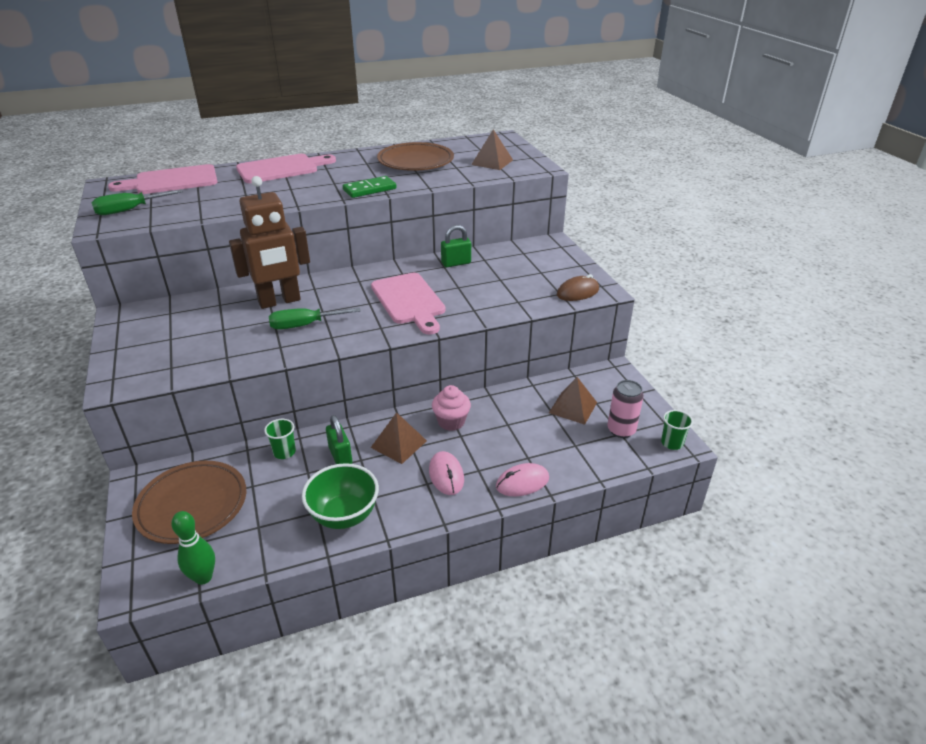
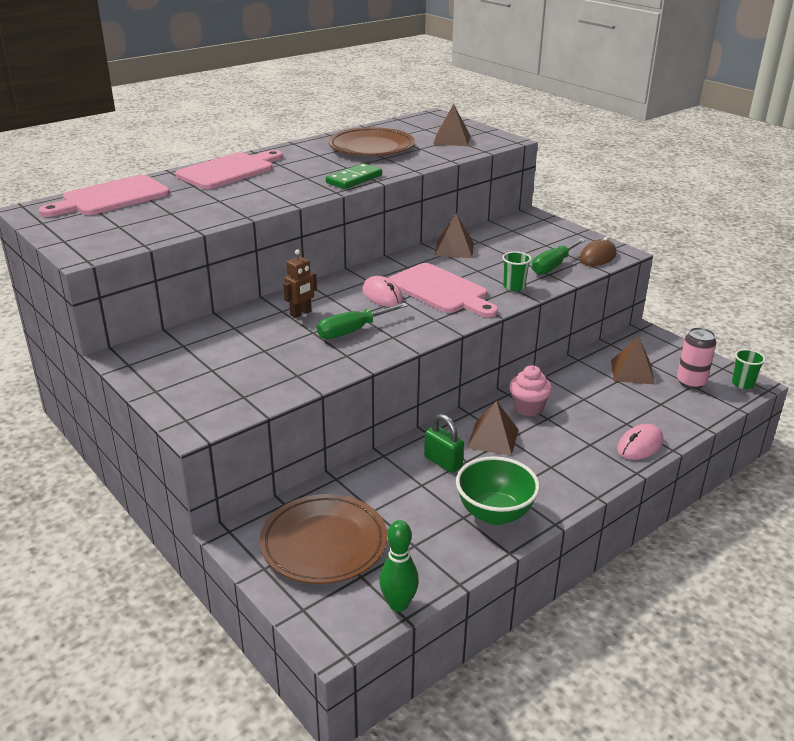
camera: 20 degrees left, 5 degrees down
green screwdriver [91,189,183,215] -> green screwdriver moved to [532,239,586,275]
brown robot [229,176,310,309] -> brown robot [283,249,317,318], size x0.46
green cup [264,419,296,459] -> green cup moved to [502,252,531,291]
pink mouse [429,451,464,495] -> pink mouse moved to [362,276,403,307]
green padlock [441,225,471,267] -> brown pyramid [435,213,474,258]

